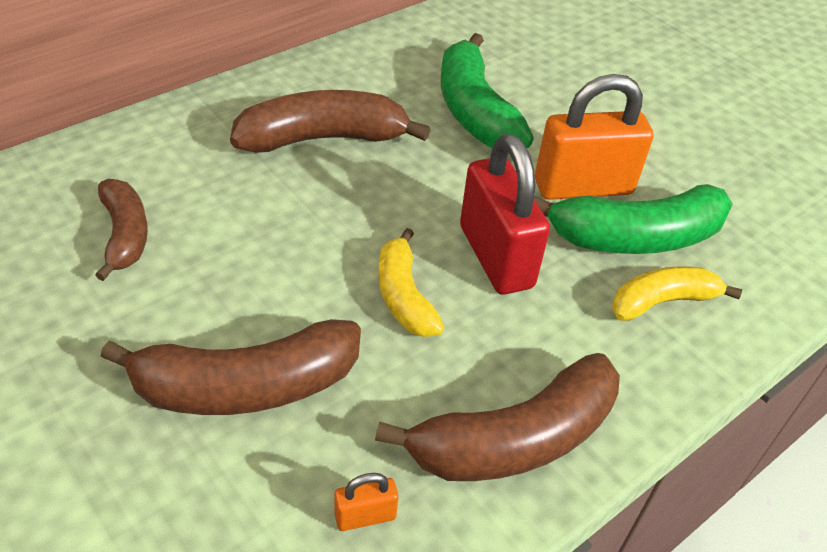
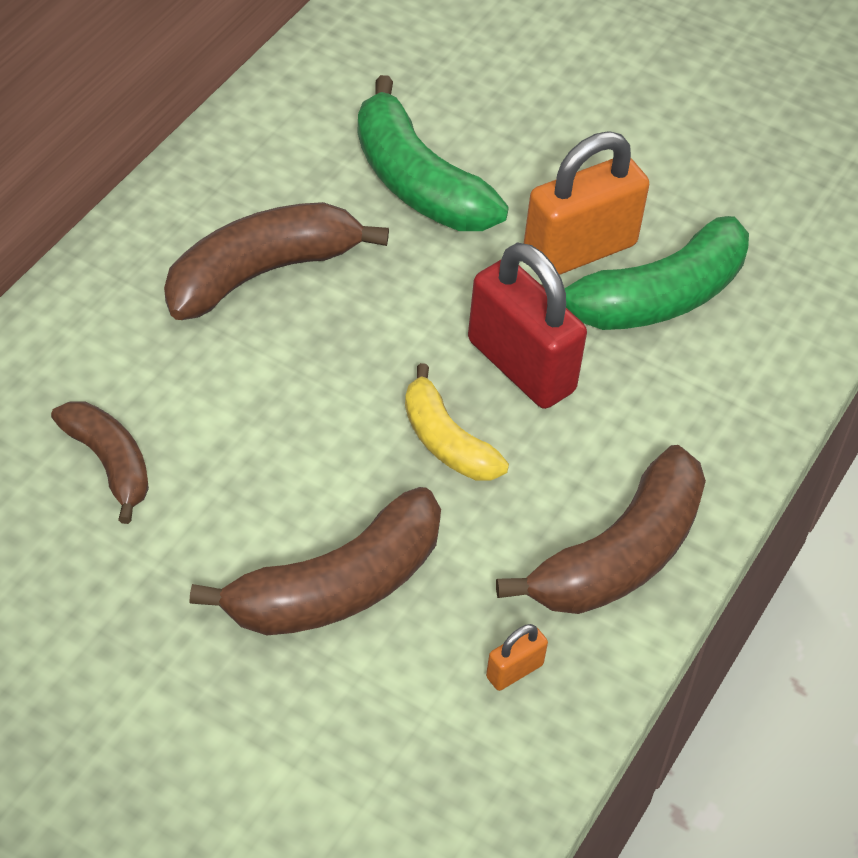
camera: 20 degrees left, 5 degrees up
yellow banana [612,266,742,321] -> none

